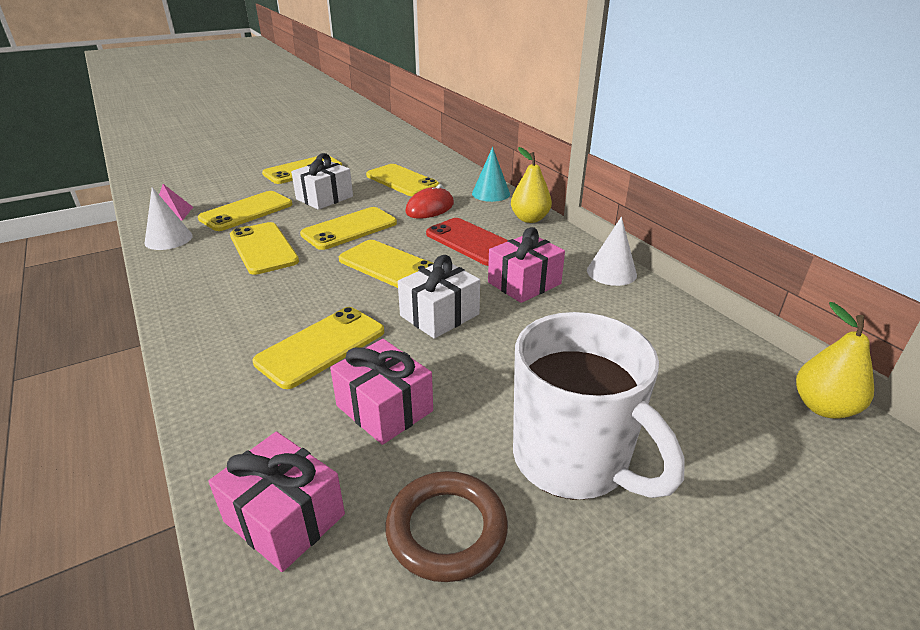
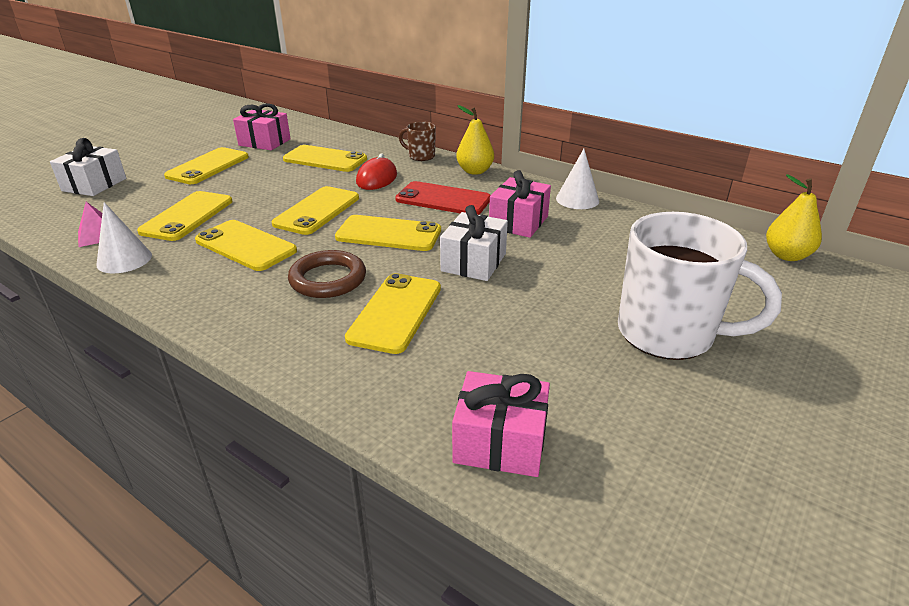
camera: 25 degrees left, 0 degrees up
white gift [291,153,353,210] -> white gift moved to [50,138,126,196]
pink gift [330,339,433,445] -> pink gift moved to [233,103,291,150]
brown ring [386,471,508,582] -> brown ring moved to [288,250,366,298]
turquoise cone [472,147,510,202] -> brown mug [399,122,436,161]

